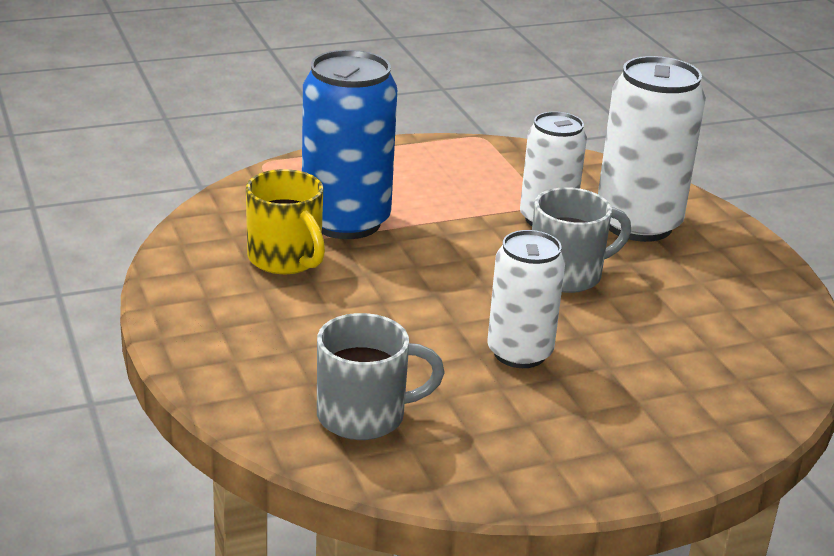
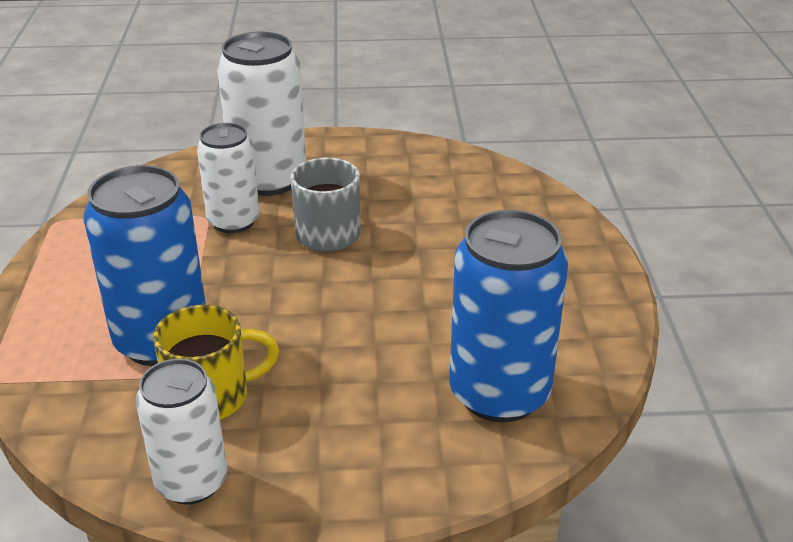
camera: 70 degrees left, 5 degrees up
grey mug [317,313,445,440] -> blue can [449,210,568,422]
white can [487,230,565,368] -> white can moved to [136,359,227,504]

